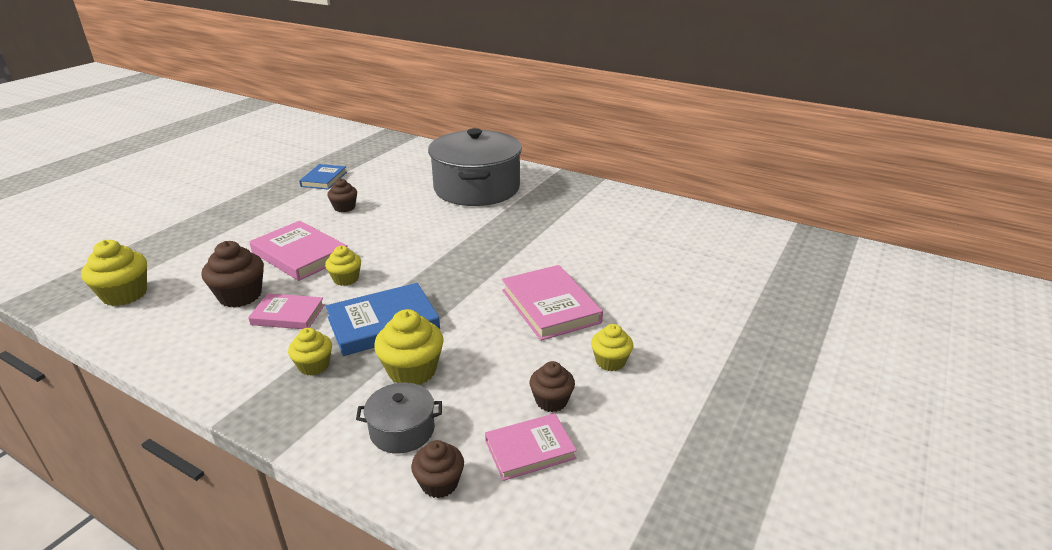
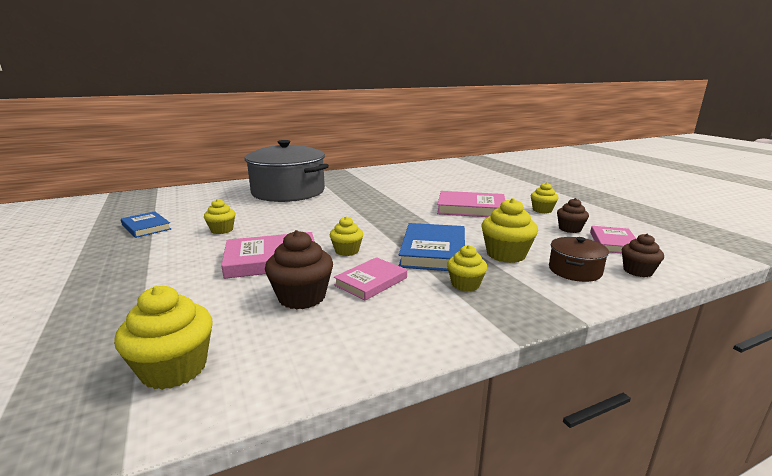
camera: 55 degrees left, 10 degrees down
brown cupcake [327,178,357,212] -> yellow cupcake [204,199,235,234]
grey pot [356,383,442,454] -> brown pot [549,237,609,282]

